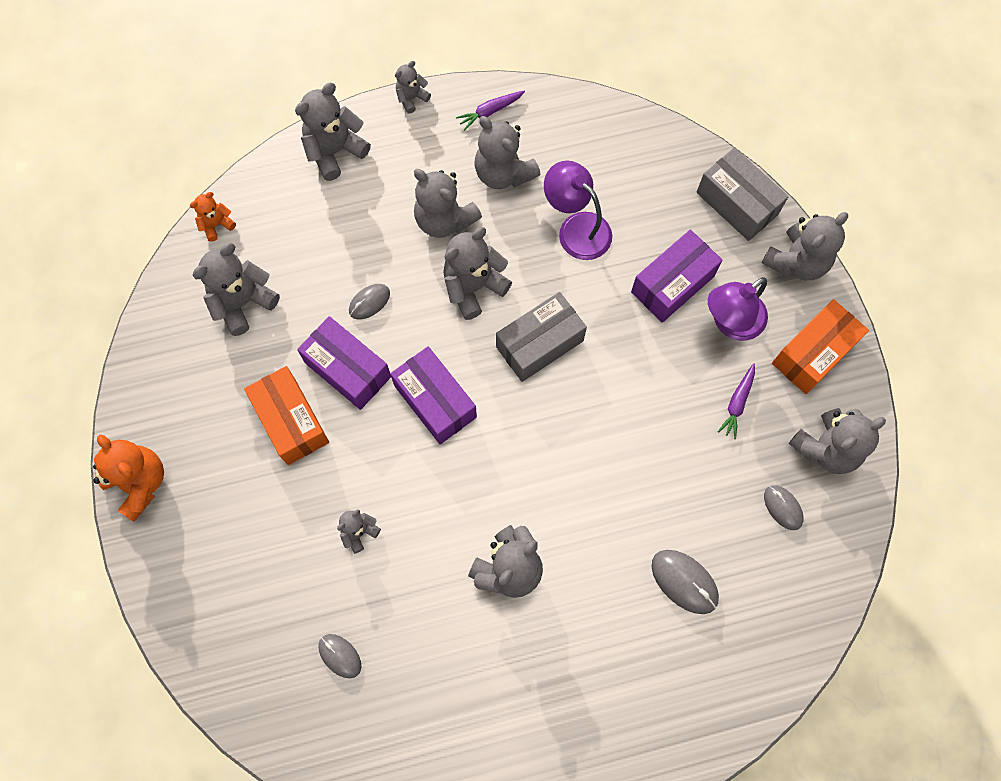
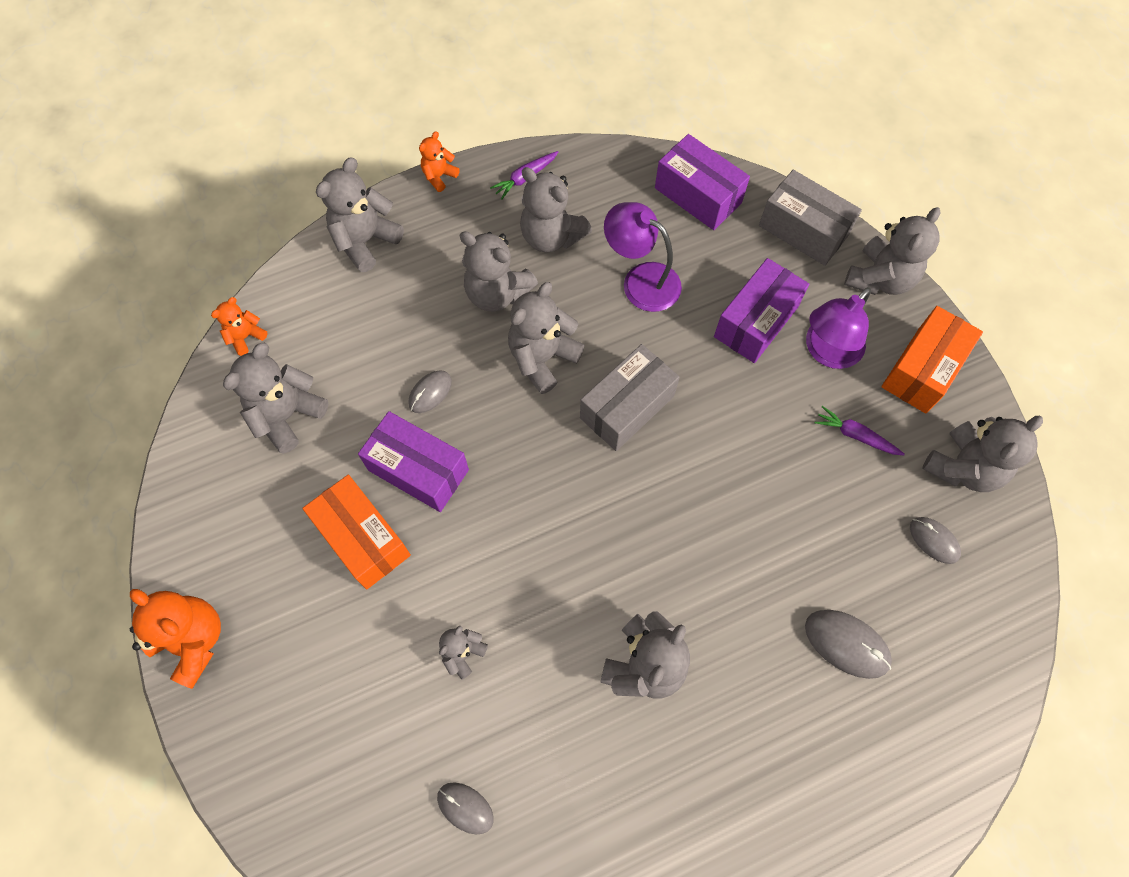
camera: 10 degrees left, 5 degrees down
purple box [390,347,477,444] -> purple box moved to [655,134,750,230]
grey teddy bear [395,61,431,114] -> orange teddy bear [419,131,460,192]
purple carrot [718,363,755,439] -> purple carrot turned 105 degrees clockwise [815,406,905,455]

